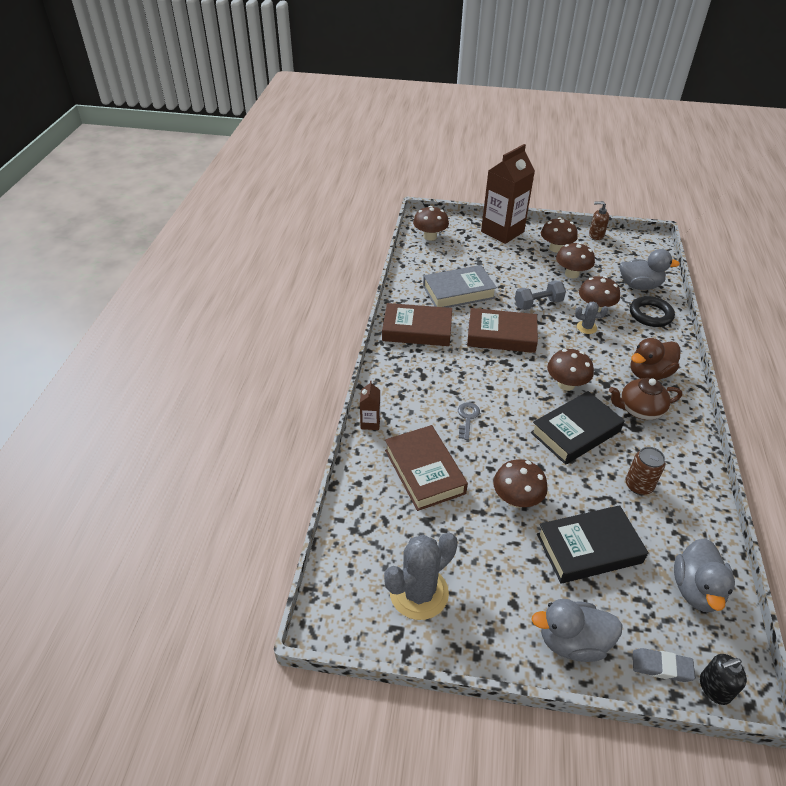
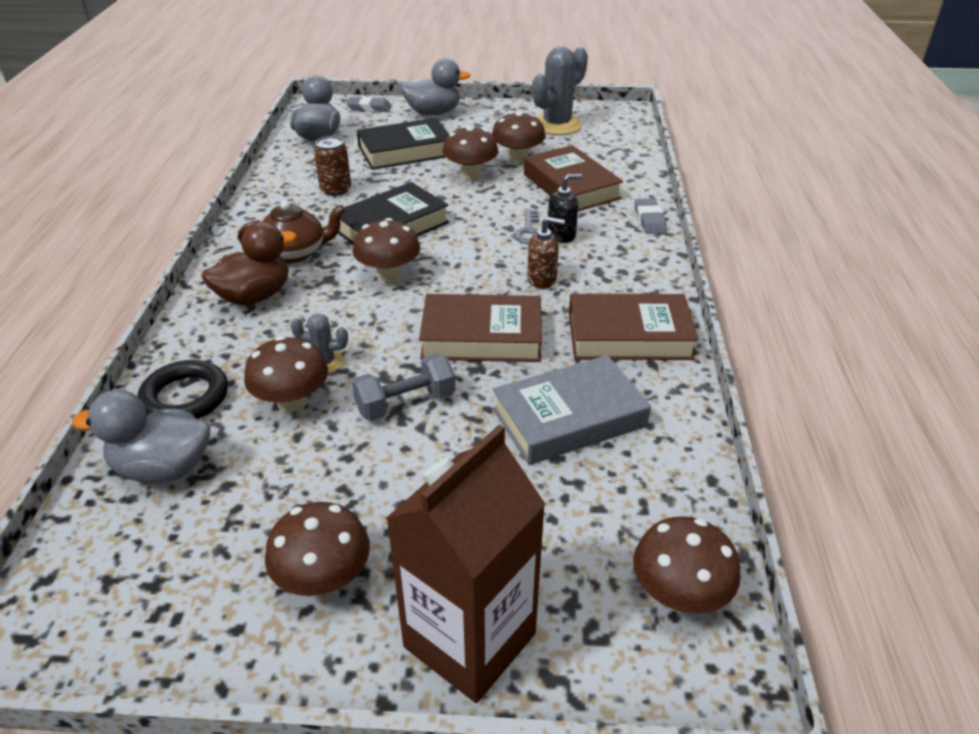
camera: 175 degrees right, 5 degrees down
brown carton [360,381,380,430] -> grey eraser [635,198,667,234]
brown mushroom [556,242,595,278] -> brown mushroom moved to [492,111,546,163]
brown soap dispenser [589,201,609,240] -> brown soap dispenser moved to [527,217,565,289]
black soap dispenser [700,654,747,705] -> black soap dispenser moved to [547,174,582,243]

